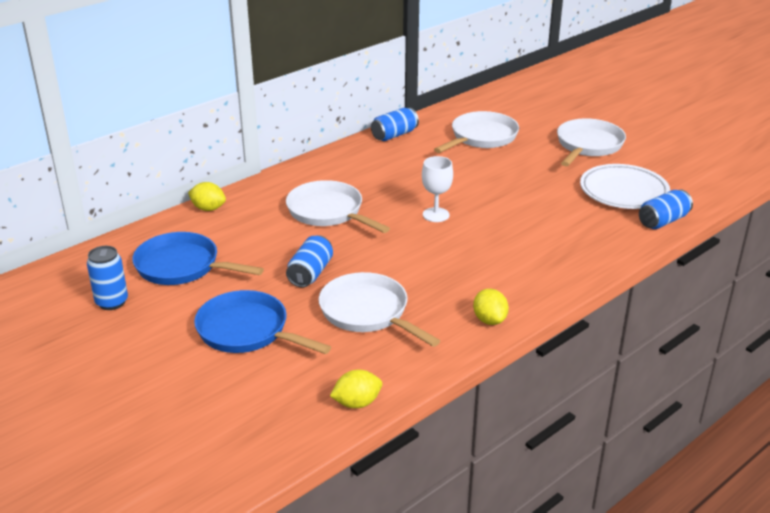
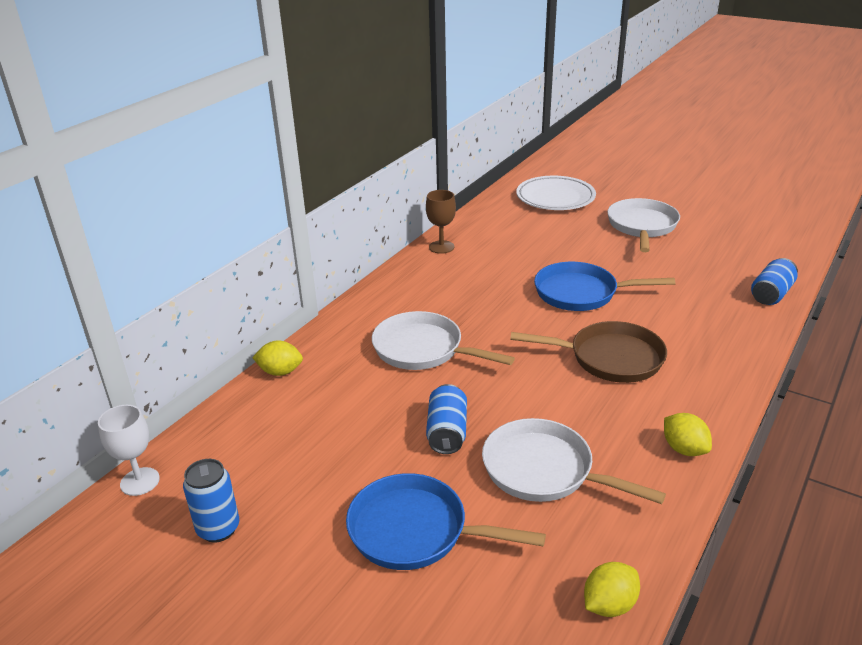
camera: 15 degrees left, 0 degrees up
blue pan [132,232,264,285] -> blue pan moved to [534,262,675,311]
blue can [371,108,419,141] -> brown goblet [426,190,456,254]
white goblet [422,156,453,222] -> white goblet moved to [98,405,160,496]
white pan [434,111,519,153] -> none
white plate [580,164,670,209] -> white plate moved to [516,176,596,210]
none -> brown pan [510,321,667,383]

